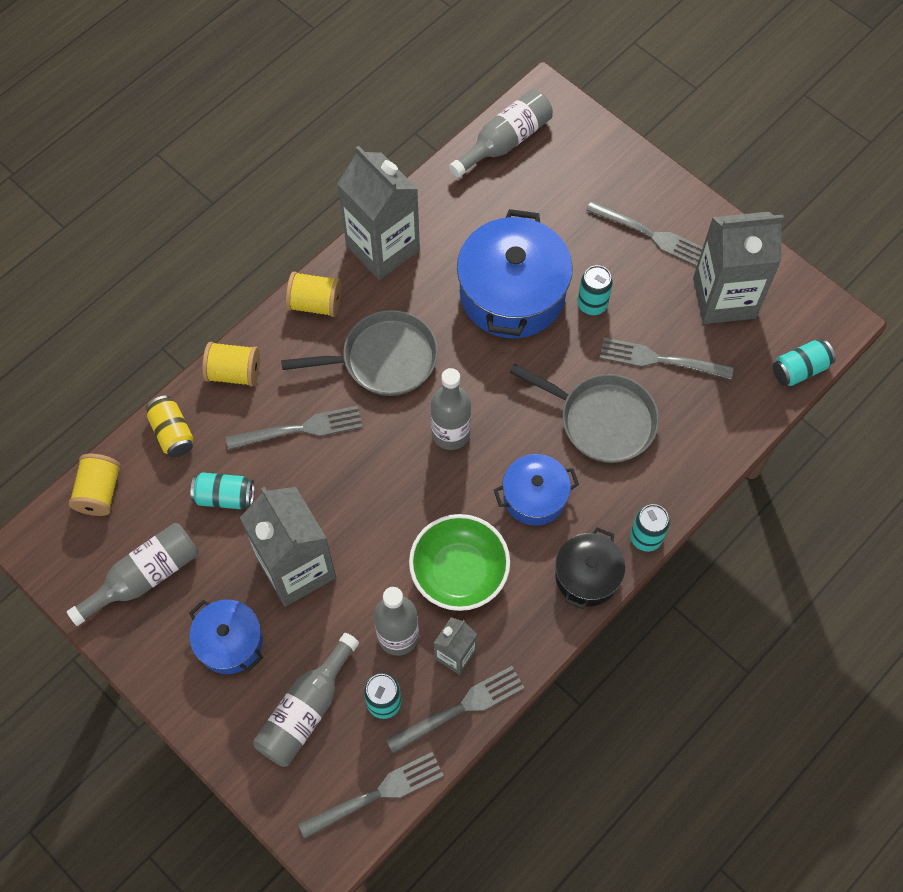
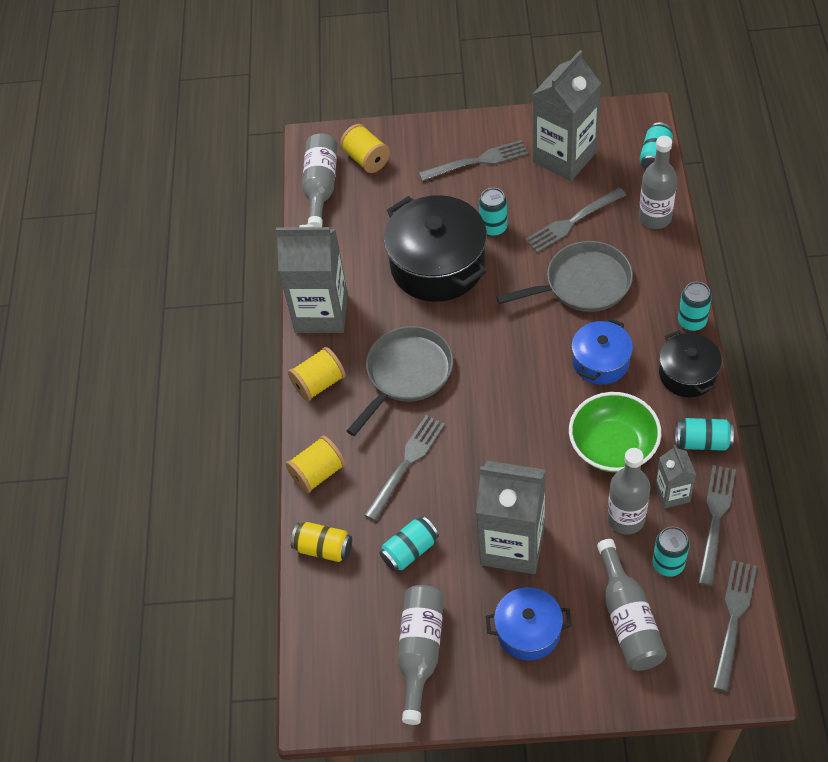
camera: 40 degrees left, 10 degrees down
yellow spool [68,454,121,516] -> yellow spool moved to [340,124,390,173]
grey bottle [430,368,471,450] -> grey bottle moved to [639,136,677,229]
blue pot [457,209,573,338] -> black pot [384,195,487,302]
none -> turquoise can [675,418,734,451]

